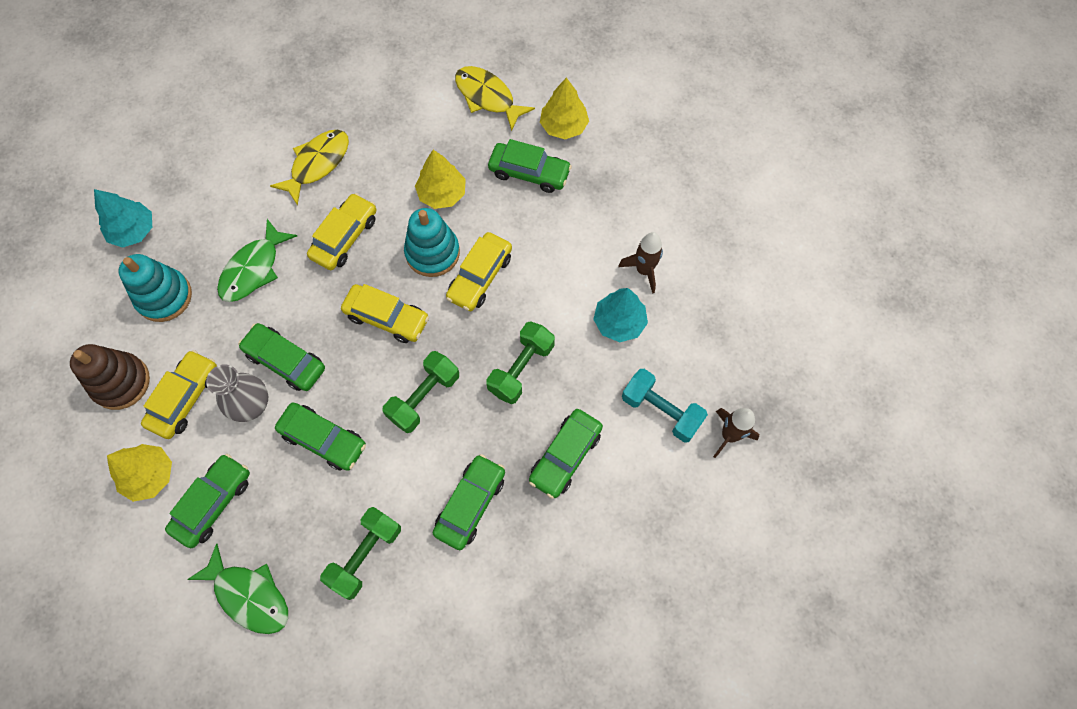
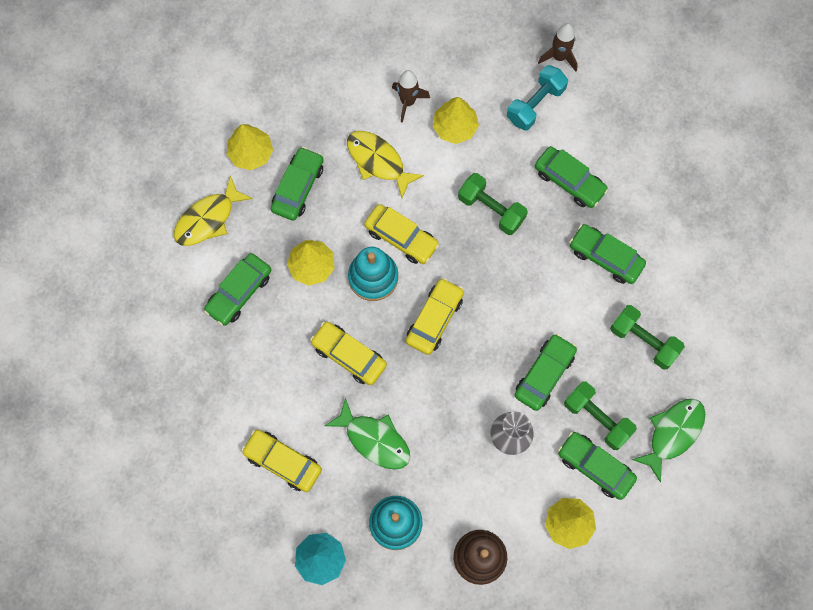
camera: 85 degrees left, 5 degrees up
yellow car [141,350,217,439] -> yellow car moved to [241,430,322,492]
green car [238,323,325,391] -> green car moved to [204,253,271,325]
yellow fish [270,130,349,206] -> yellow fish moved to [347,131,424,198]
green dumbbell [382,351,459,433] -> green dumbbell moved to [564,381,637,450]
turquoise tree [593,288,648,342] -> yellow tree [433,97,479,144]

